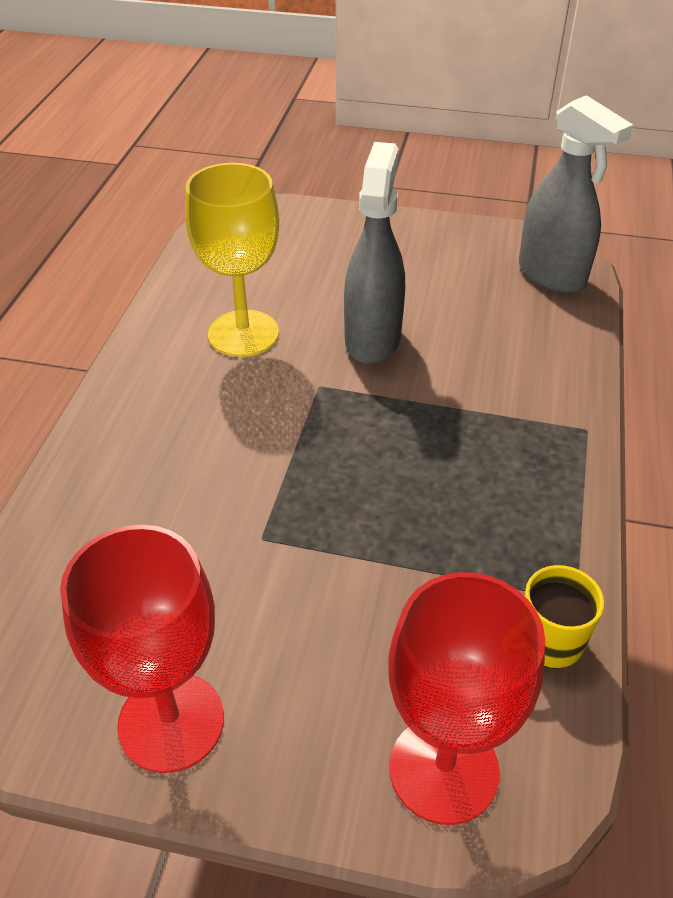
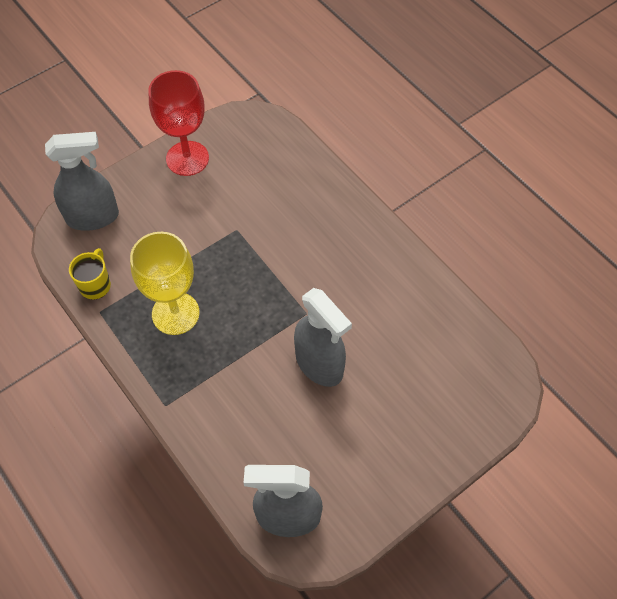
camera: 130 degrees right, 15 degrees up
yellow goblet [185,163,279,357] -> yellow goblet moved to [130,232,200,335]
red goblet [388,572,545,825] -> grey spray bottle [45,132,119,231]

